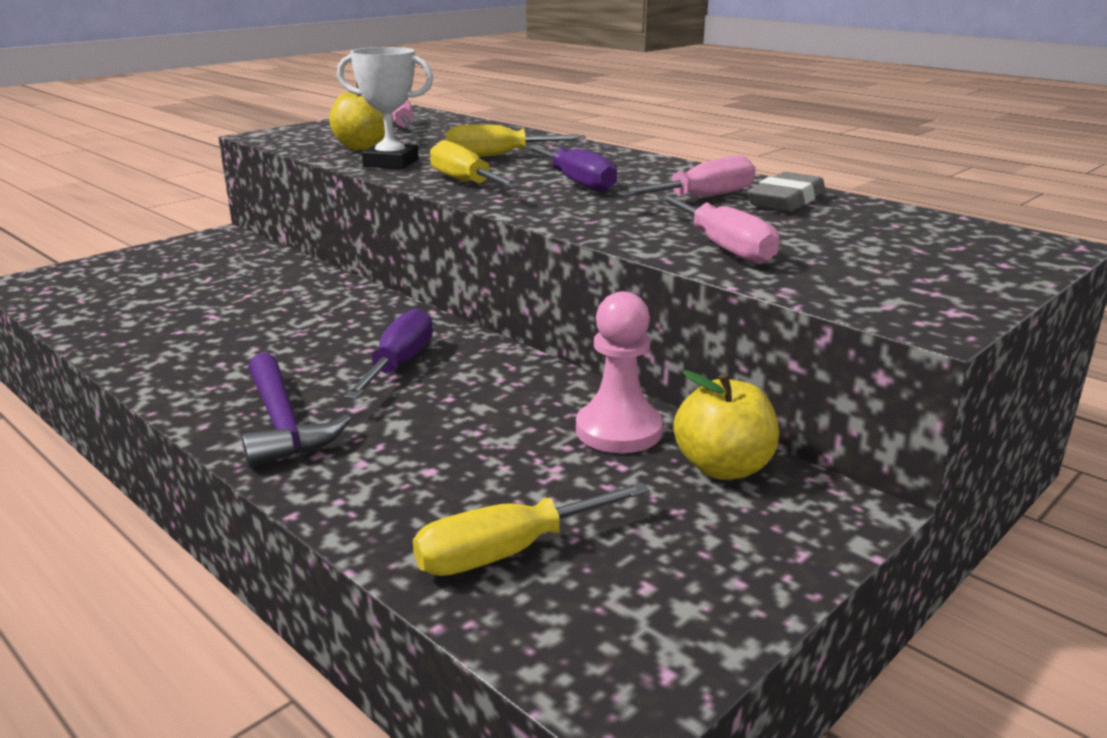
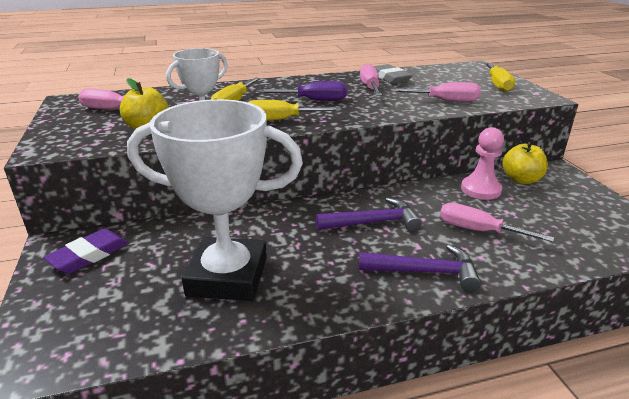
camera: 60 degrees left, 5 degrees up
purple screwdriver [344,308,433,399] -> purple hammer [316,198,422,231]
yellow screwdriver [413,482,650,576] -> yellow screwdriver moved to [484,62,516,92]
none -> purple eraser [43,229,129,274]
none -> white trophy [127,99,303,301]
none -> pink screwdriver [440,203,554,242]

